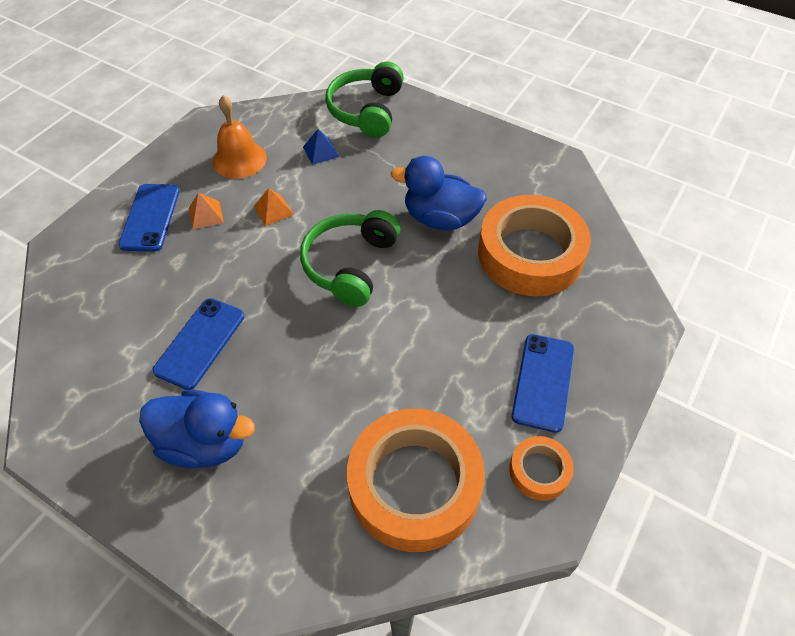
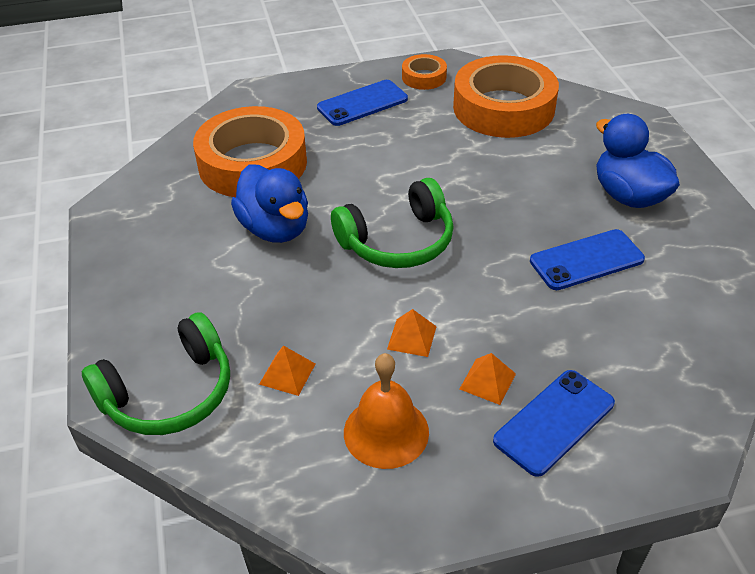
camera: 135 degrees left, 10 degrees down
blue pyramid [303,129,339,165] -> orange pyramid [259,345,315,396]

